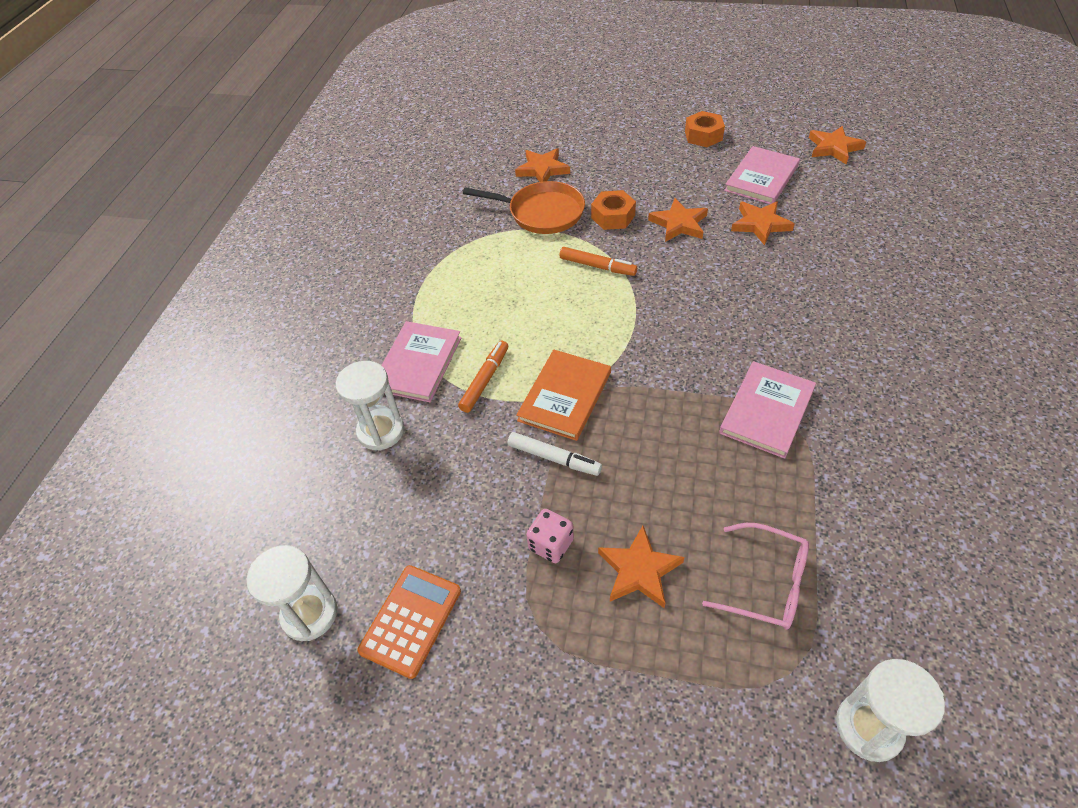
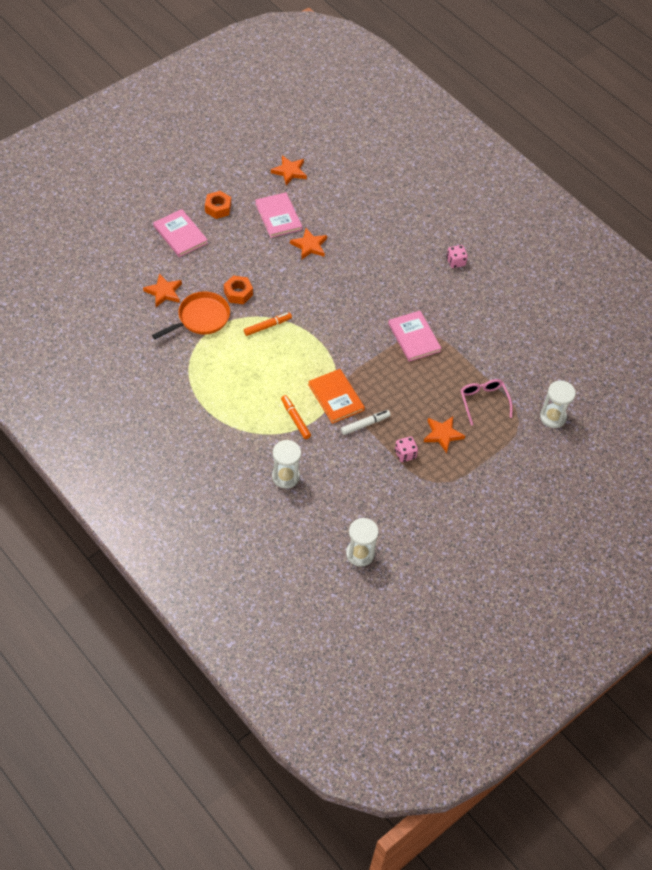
camera: 60 degrees left, 5 degrees up
orange calculator [357,565,461,679] -> none
pink book [381,321,462,402] -> pink book moved to [153,209,208,257]
orange star [648,198,708,242] -> none
pink glasses [702,523,809,630] -> pink glasses turned 75 degrees counterclockwise [460,379,513,426]
none -> pink dice [446,245,468,268]

